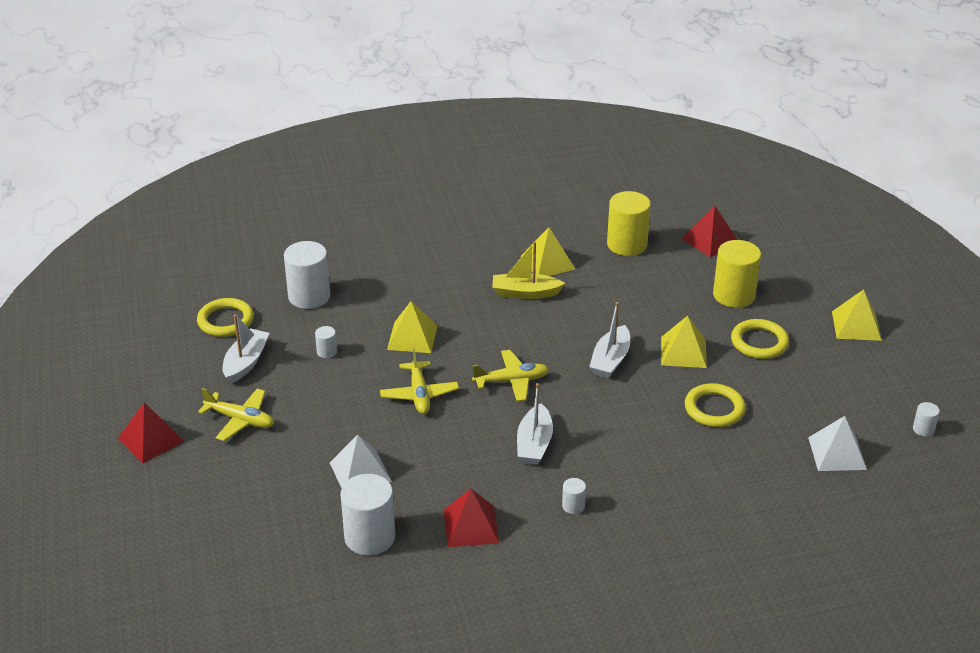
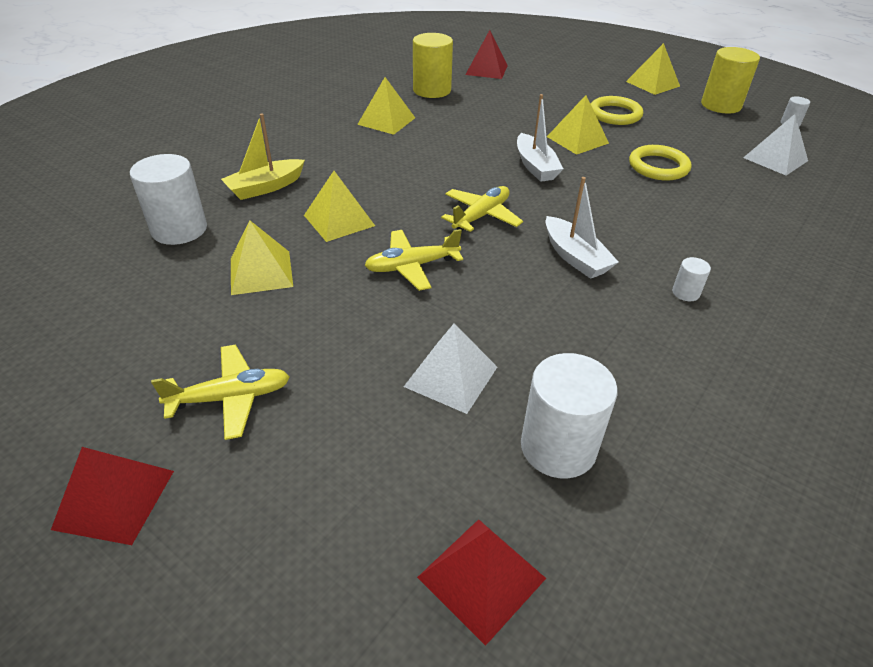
camera: 40 degrees left, 5 degrees up
yellow ring [197,298,254,337] -> none
white boat [223,314,270,384] -> none
white cylinder [315,326,337,358] -> yellow pyramid [231,220,293,295]
yellow plane [380,348,459,414] -> yellow plane turned 120 degrees clockwise [364,229,463,291]
red pyramid [444,488,499,547] -> red pyramid moved to [417,519,546,646]
yellow boat [492,241,565,299] -> yellow boat moved to [221,113,305,200]
yellow cylinder [713,240,761,308] -> yellow cylinder moved to [701,47,760,114]

